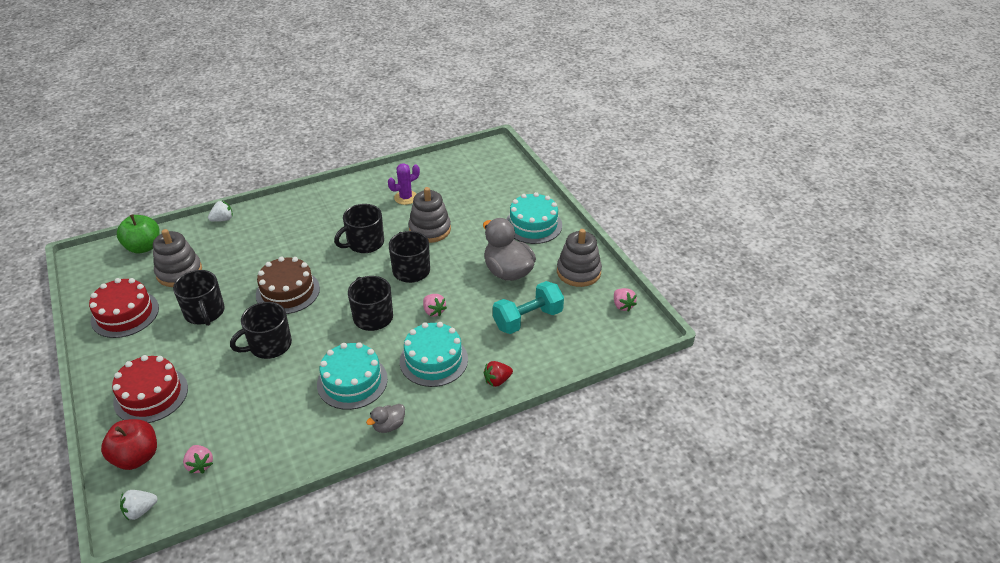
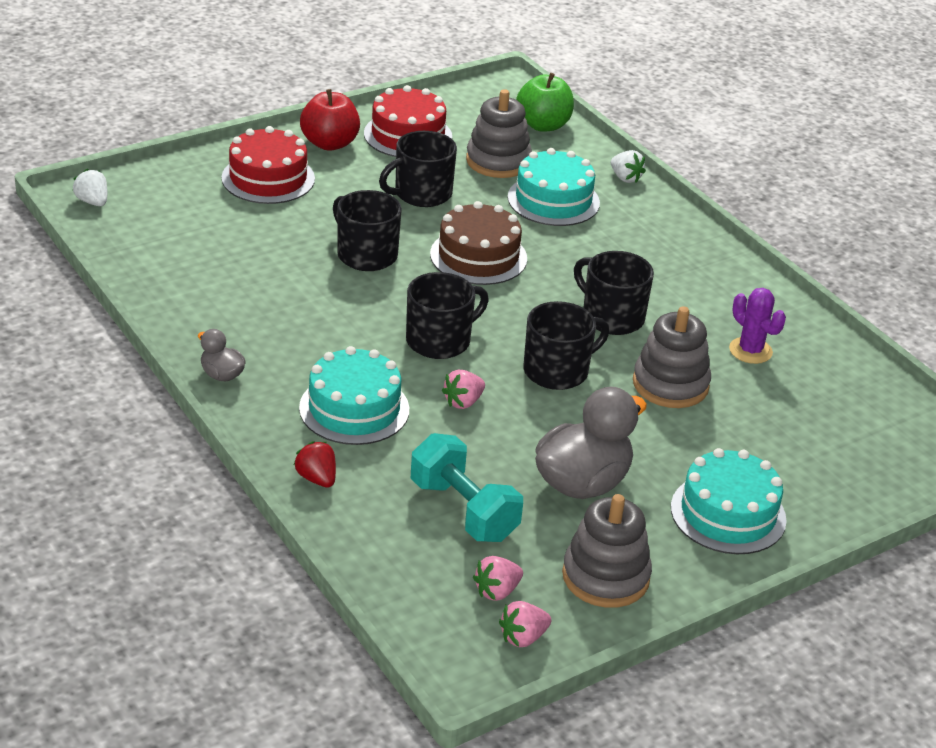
camera: 80 degrees right, 5 degrees down
red apple [101,419,157,470] -> red apple moved to [300,89,360,151]
pink strawberry [183,445,213,473] -> pink strawberry moved to [473,556,523,601]
turquoise cake [317,342,388,410] -> turquoise cake moved to [508,148,600,226]

